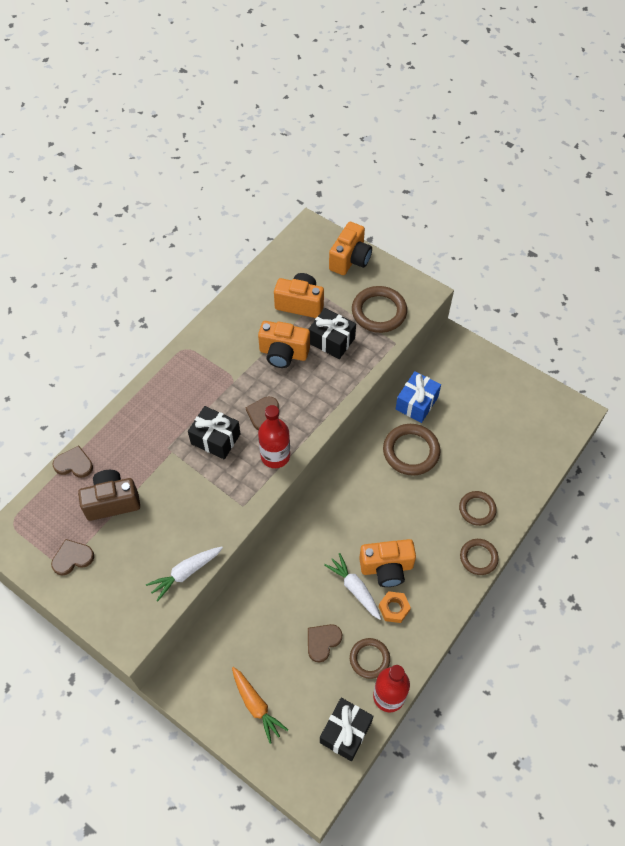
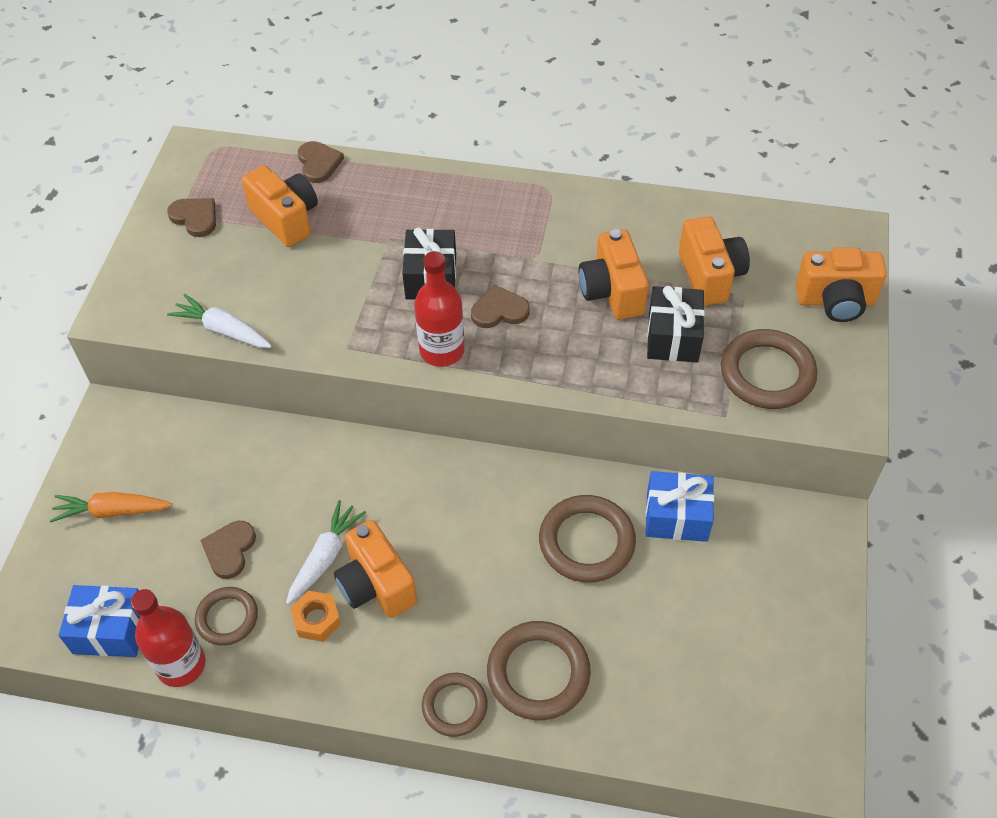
camera: 65 degrees right, 5 degrees down
brown camera [78,470,140,521] -> orange camera [241,165,318,247]
orange carrot [232,667,288,744] -> orange carrot turned 60 degrees clockwise [50,492,172,523]
brown heart [308,624,342,663] -> brown heart turned 90 degrees counterclockwise [200,521,256,579]
black gift [320,698,373,761] -> blue gift [59,585,140,657]
brown ring [459,491,497,526] -> brown ring [487,621,591,720], size x1.59

